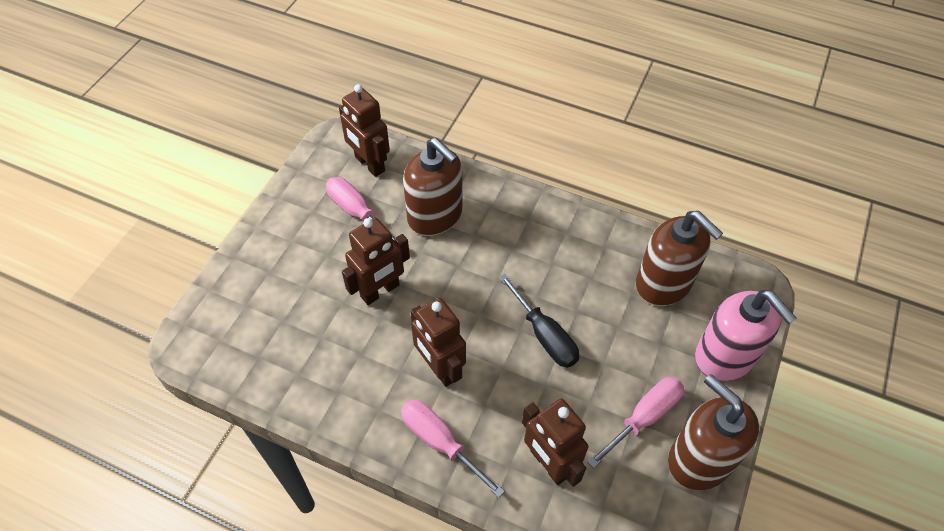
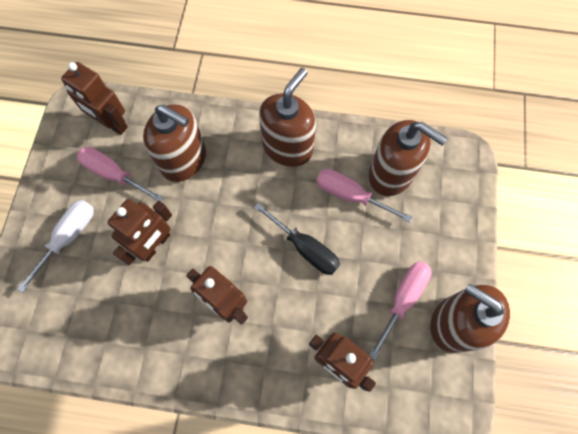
camera: 15 degrees left, 15 degrees up
pink screwdriver [401,400,505,498] -> pink screwdriver moved to [316,169,412,223]
pink soap dispenser [695,290,796,381] -> none
none -> white screwdriver [17,200,94,293]
none -> brown soap dispenser [259,68,316,167]

